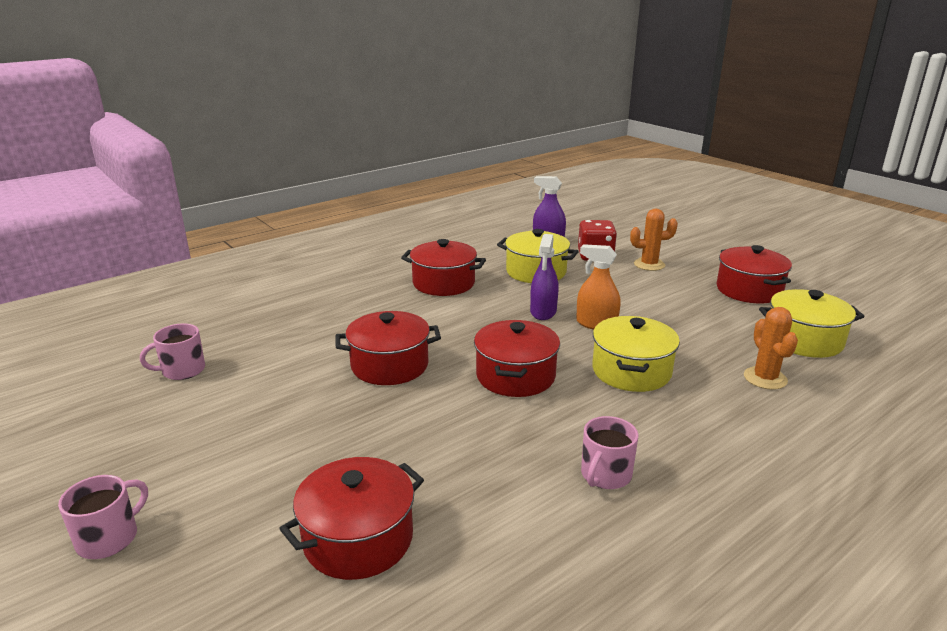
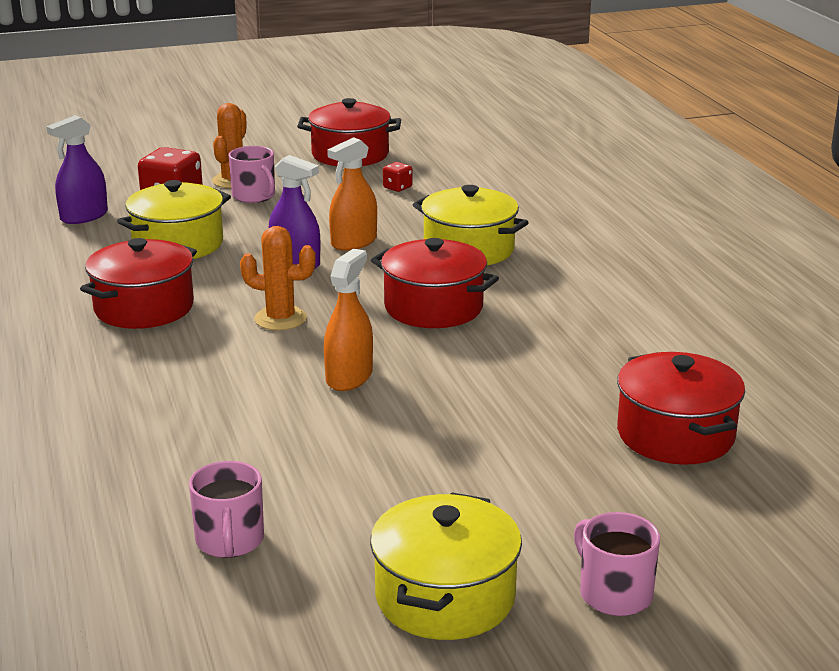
camera: 70 degrees left, 0 degrees up
red pot [335,311,441,385] -> orange spray bottle [324,249,373,391]
pink mug [581,416,638,489] -> pink mug moved to [229,146,275,203]
orange cactus [744,307,798,390] -> orange cactus moved to [240,226,316,330]
yellow pot [759,289,865,358] -> yellow pot moved to [370,493,522,640]
none -> red dice [383,162,412,192]

